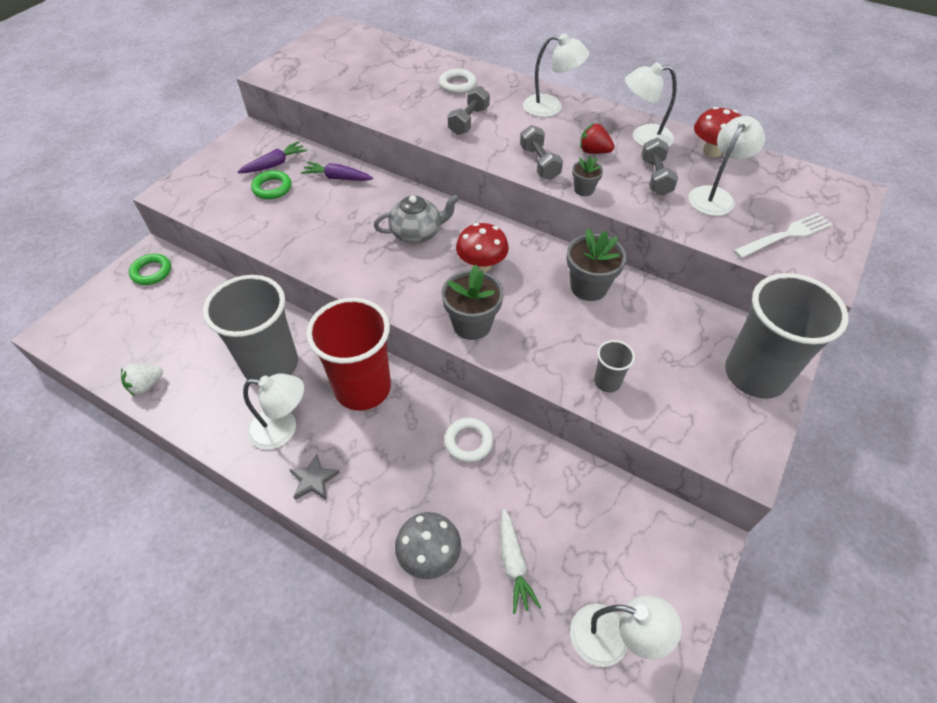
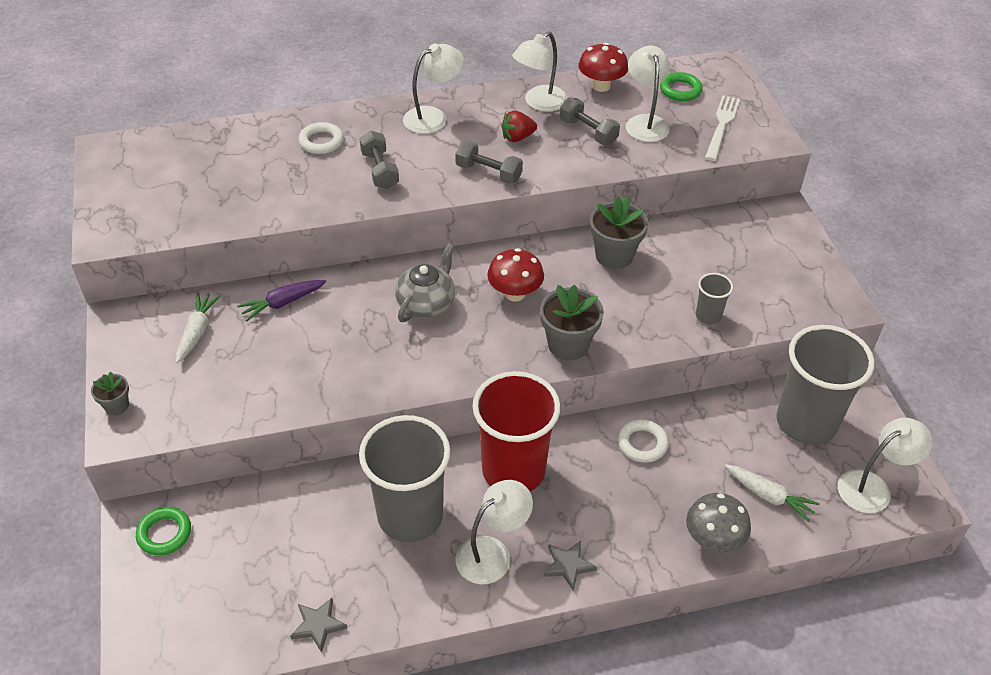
camera: 45 degrees left, 5 degrees down
white strawberry [121,364,163,396] -> grey star [290,598,347,653]
purple carrot [237,141,307,173] -> white carrot [176,292,220,363]
green ring [251,170,291,199] -> green ring moved to [660,72,703,101]
grey flower pot [572,156,603,196] -> grey flower pot moved to [91,372,129,415]
grey cup [725,273,848,399] -> grey cup moved to [776,325,874,445]

